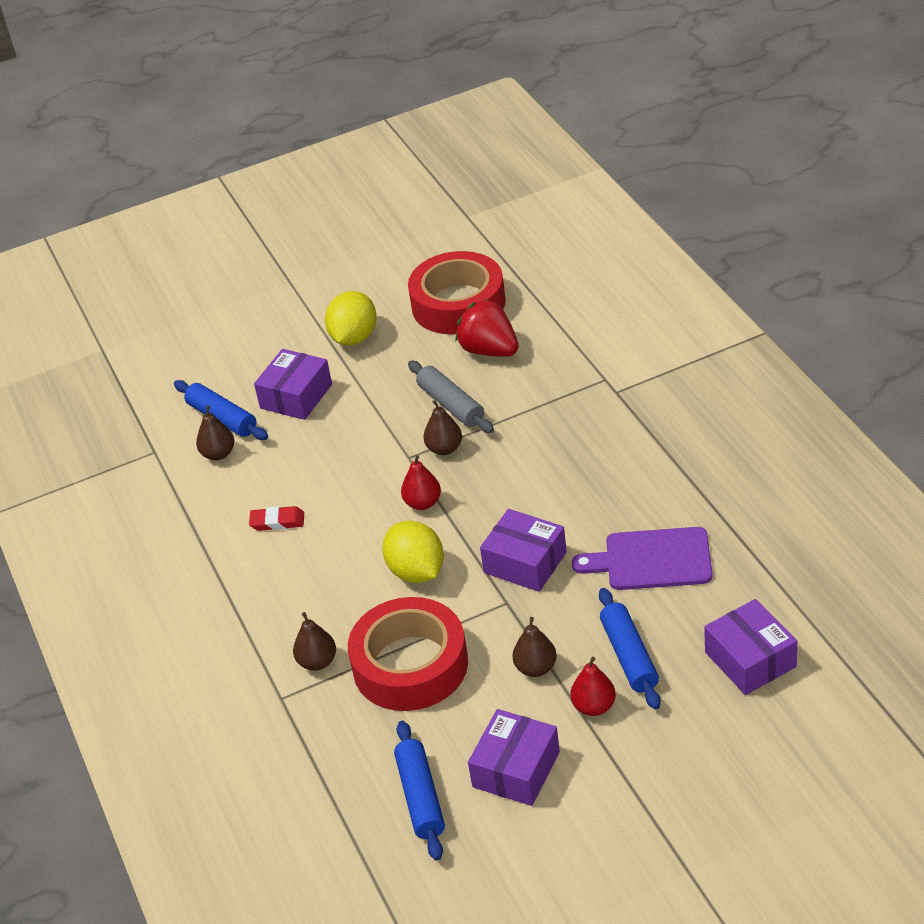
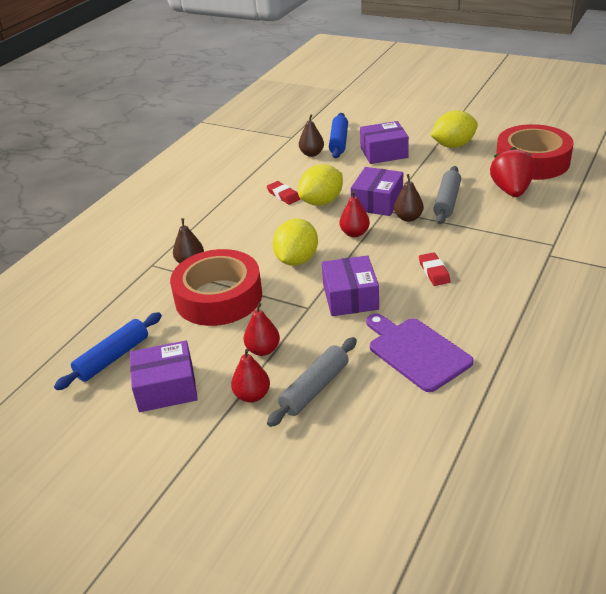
camera: 50 degrees right, 5 degrees down
brown pear [512,617,557,677] -> red pear [244,303,280,356]
blue rolling pin [599,588,661,710] -> grey rolling pin [267,337,357,427]
purple box [704,599,797,695] -> purple box moved to [351,167,403,216]
none -> yellow lemon [298,164,343,206]
none -> red eraser [419,252,451,286]

